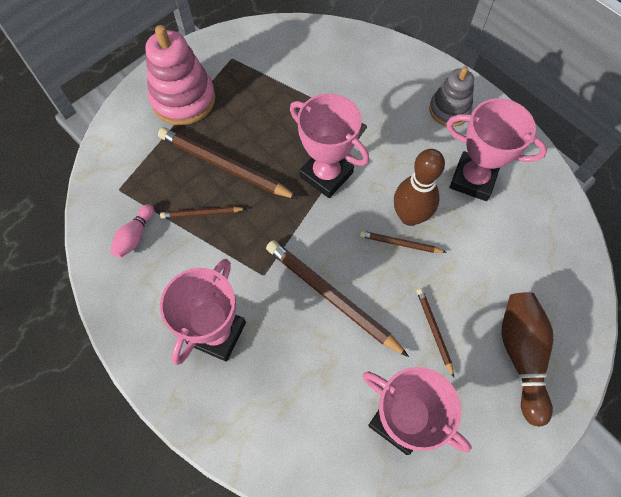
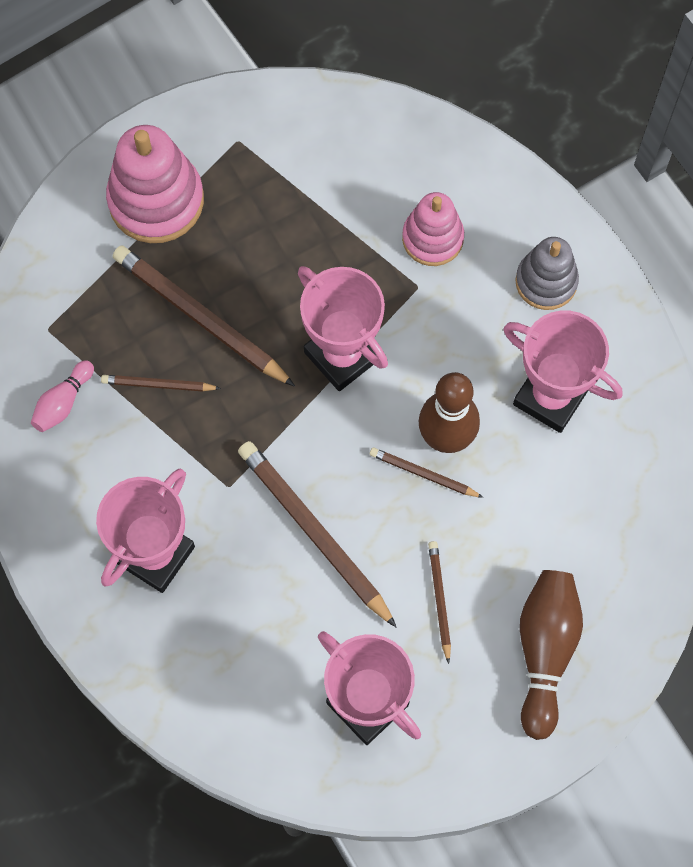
camera: 10 degrees right, 5 degrees up
none -> pink stacking toy [402,192,464,266]

